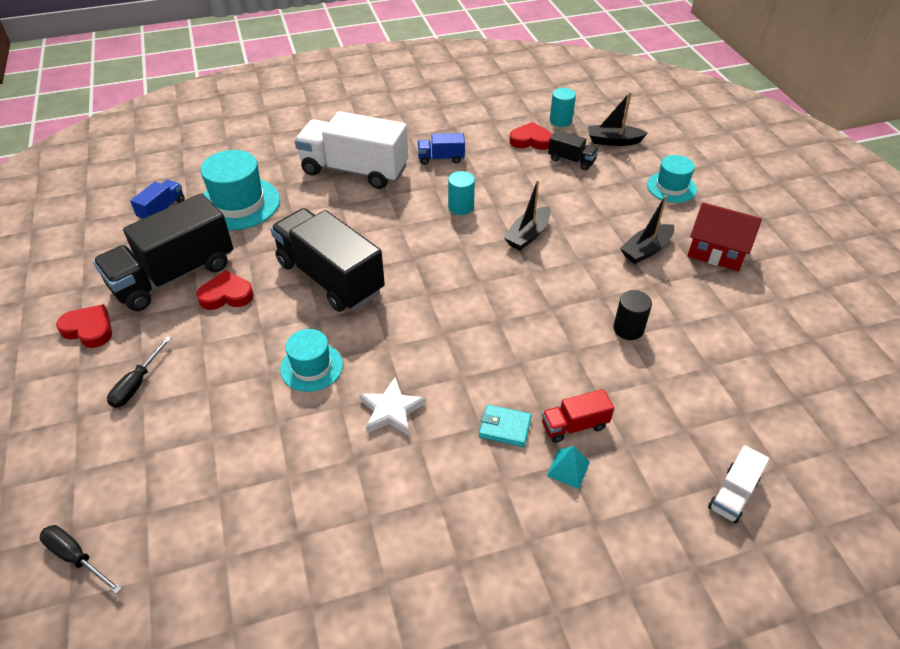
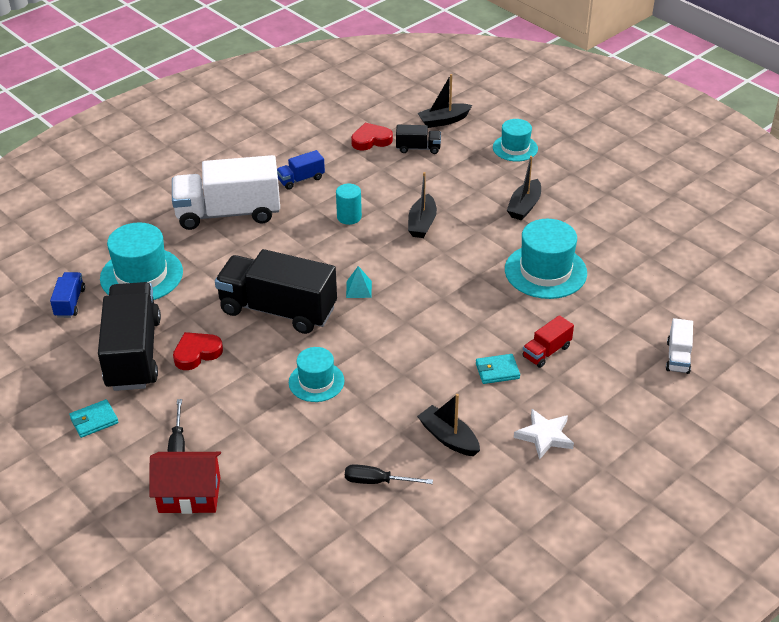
camera: 25 degrees left, 5 degrees down
black screwdriver [40,525,122,594] -> black screwdriver moved to [345,464,433,484]
red heart [56,304,112,348] -> turquoise wallet [69,399,118,438]
black truck [93,193,233,311] -> black truck turned 150 degrees clockwise [98,282,161,391]
white star [359,377,426,436] -> white star moved to [514,409,574,460]
turquoise pyramid [547,446,590,489] -> turquoise pyramid moved to [346,266,372,298]
turquoise cylinder [550,88,576,127] -> none
black cylinder [613,290,652,340] -> turquoise hat [505,219,587,299]
red house [687,202,762,271] -> red house moved to [149,452,221,514]
none -> black boat [417,394,480,456]

